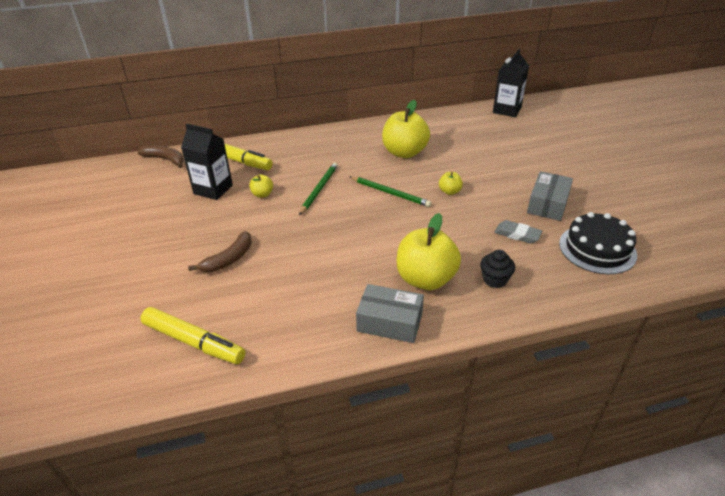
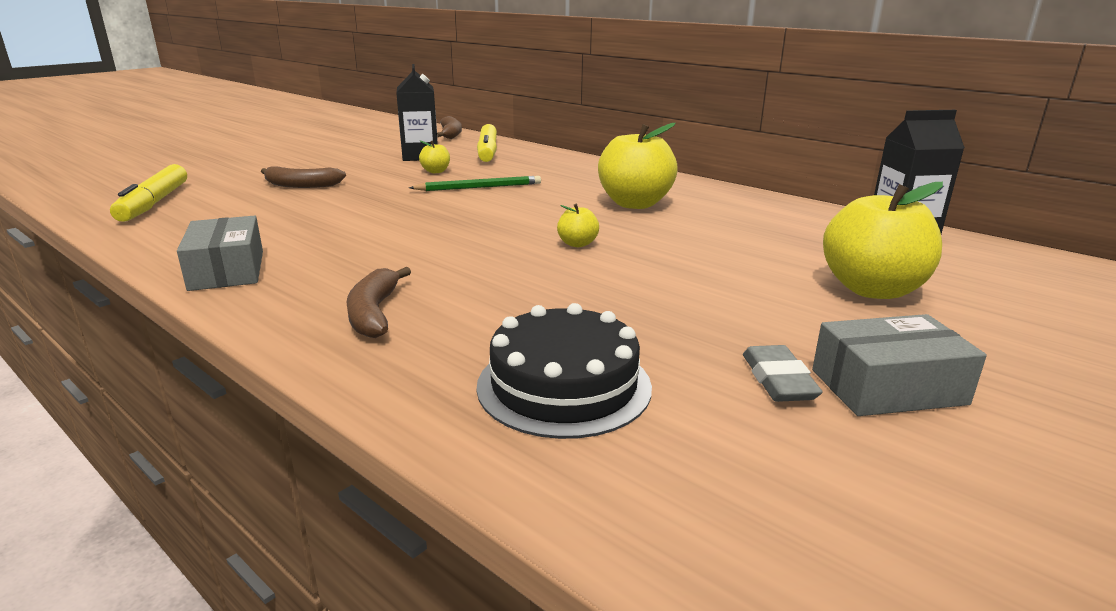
camera: 55 degrees right, 15 degrees down
green pencil [350,176,431,207] -> none
yellow apple [397,213,461,290] -> yellow apple moved to [823,182,943,299]
black cupcake [480,250,515,288] -> brown banana [346,267,411,338]
grey eraser [494,220,542,244] -> grey eraser moved to [743,345,823,402]
grey box [527,171,573,221] -> grey box moved to [812,314,987,416]

